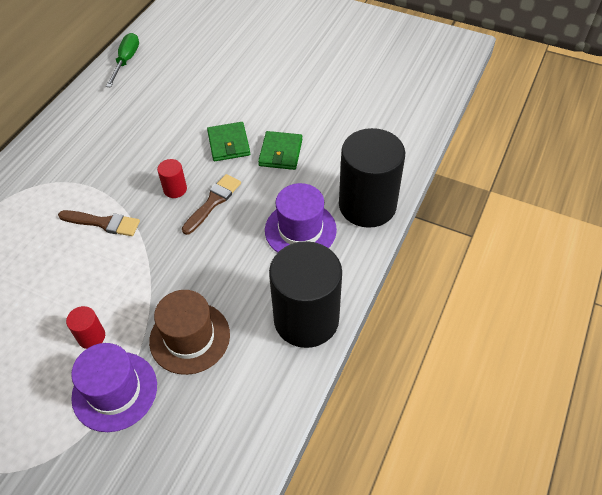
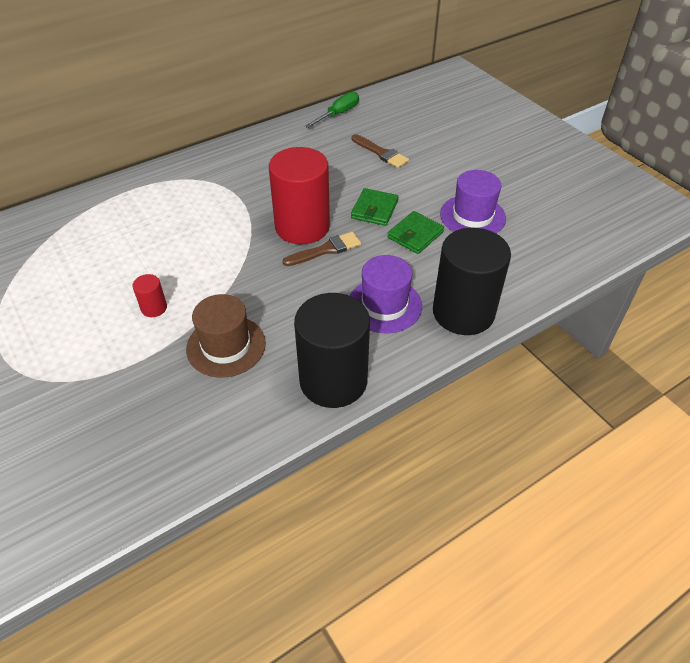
camera: 30 degrees right, 5 degrees down
brown brush [58,210,140,236] -> brown brush moved to [352,134,409,168]
purple hat [71,343,157,432] -> purple hat moved to [440,170,506,233]
red cylinder [157,159,187,198] -> red cylinder [269,147,330,244], size x2.39

